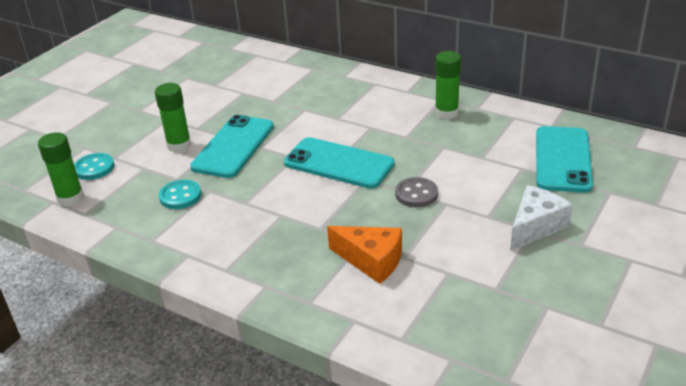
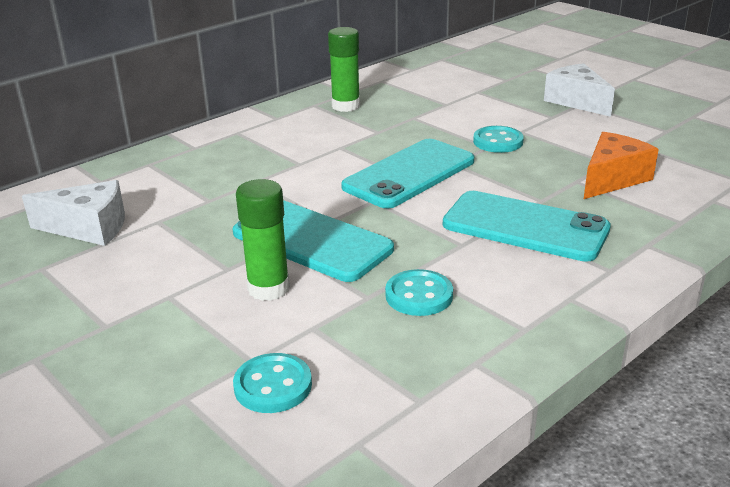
camera: 75 degrees left, 5 degrees down
green glue stick [38,132,84,207] -> none
grey button [395,177,438,207] -> turquoise button [473,126,524,153]
turquoise phone [536,126,593,193] -> turquoise phone moved to [443,191,611,262]
none -> white cheese [22,180,125,246]

